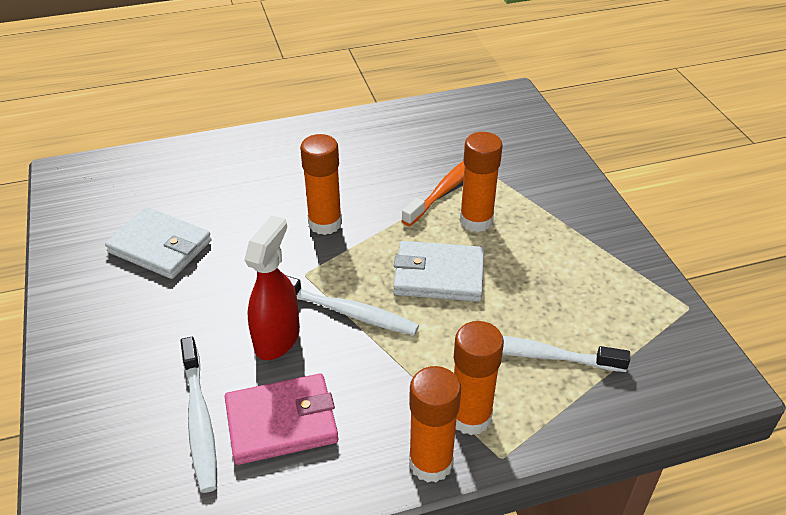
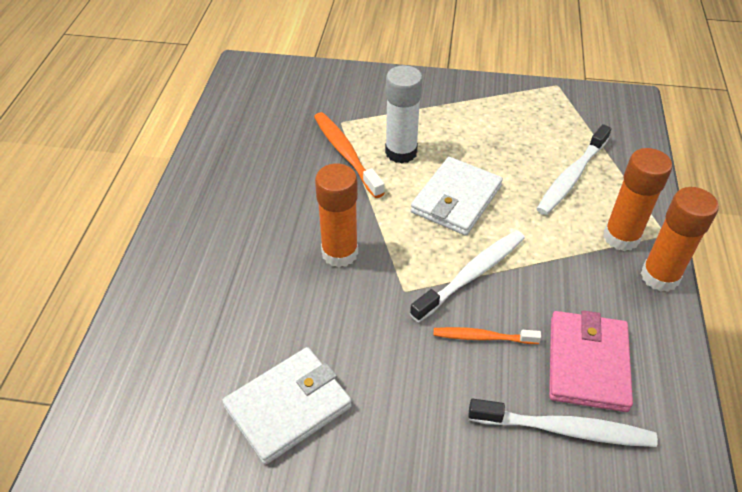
camera: 65 degrees left, 5 degrees up
red spray bottle [244,215,300,360] -> orange toothbrush [433,327,541,344]
orange glue stick [460,132,503,232] -> white glue stick [385,65,423,163]

